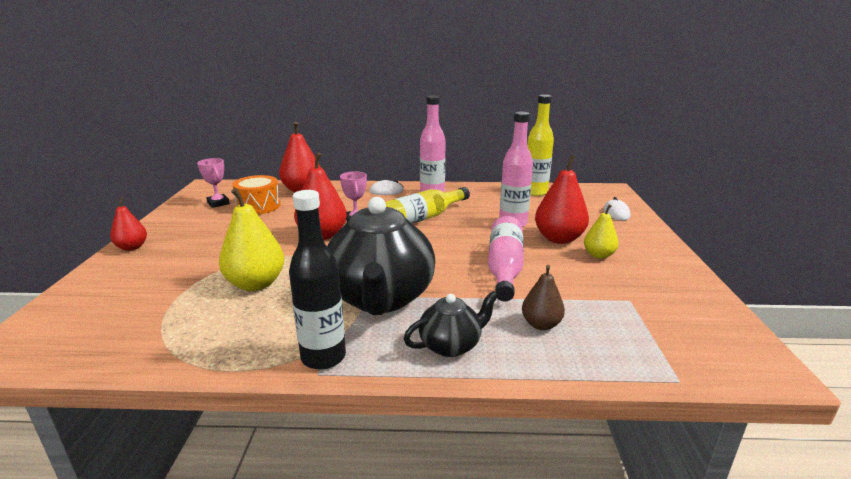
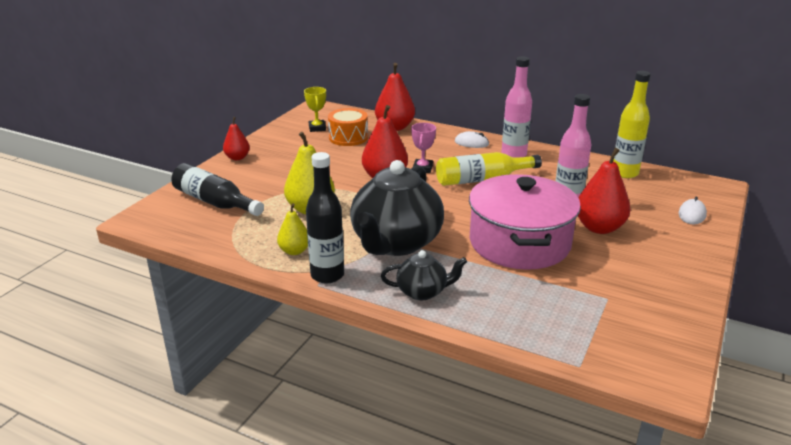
camera: 25 degrees right, 5 degrees up
pink trophy [197,158,230,208] -> yellow trophy [304,87,326,132]
pink bottle [488,216,524,301] -> pink pot [469,174,581,270]
brown pear [522,265,565,330] -> none
yellow pear [584,204,619,259] -> yellow pear moved to [277,203,308,255]
none -> black bottle [171,163,264,216]

